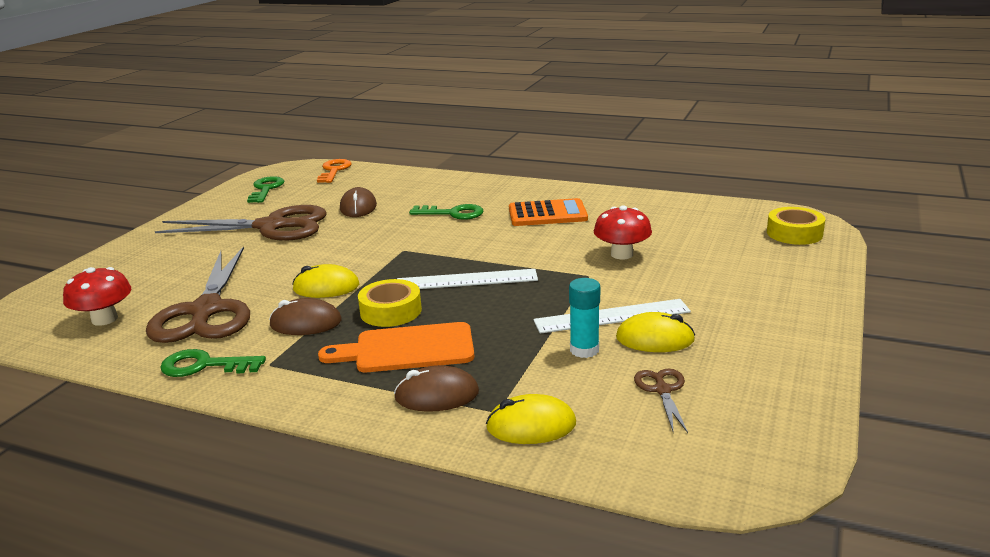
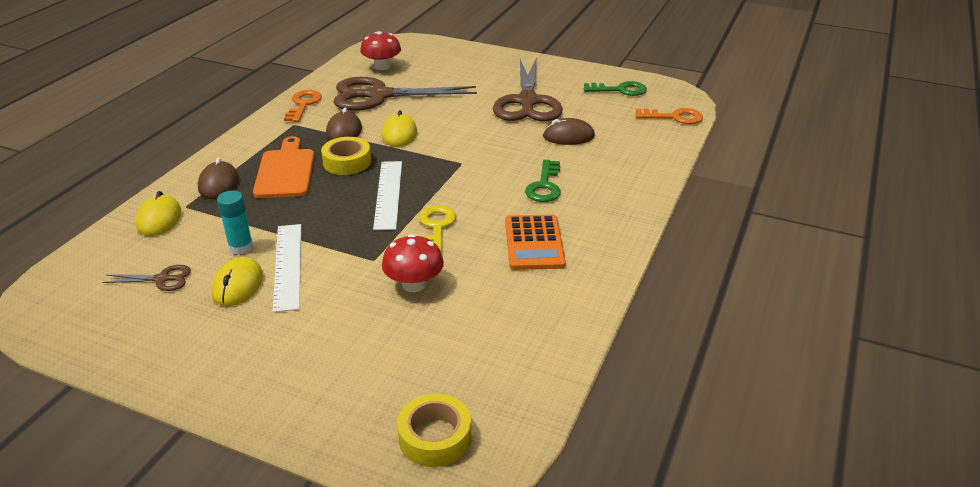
camera: 90 degrees right, 10 degrees up
green key [160,349,266,377] -> orange key [284,90,322,122]
none -> yellow key [419,205,456,254]

